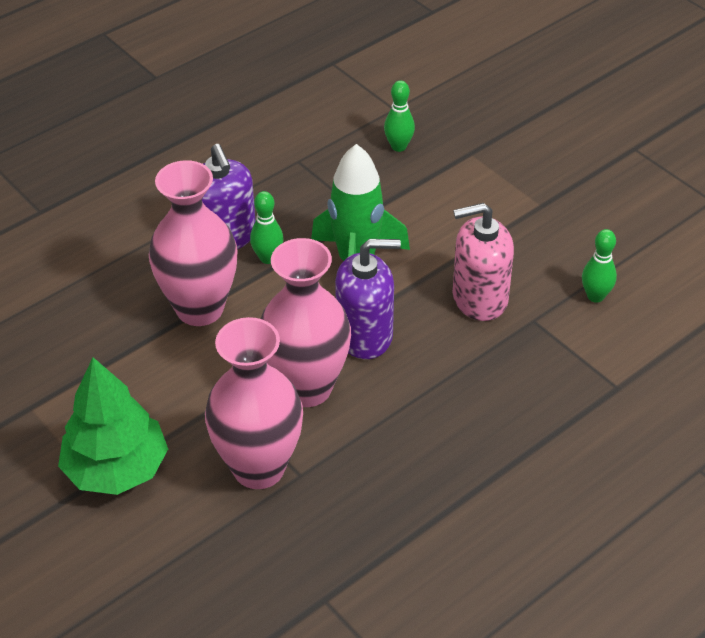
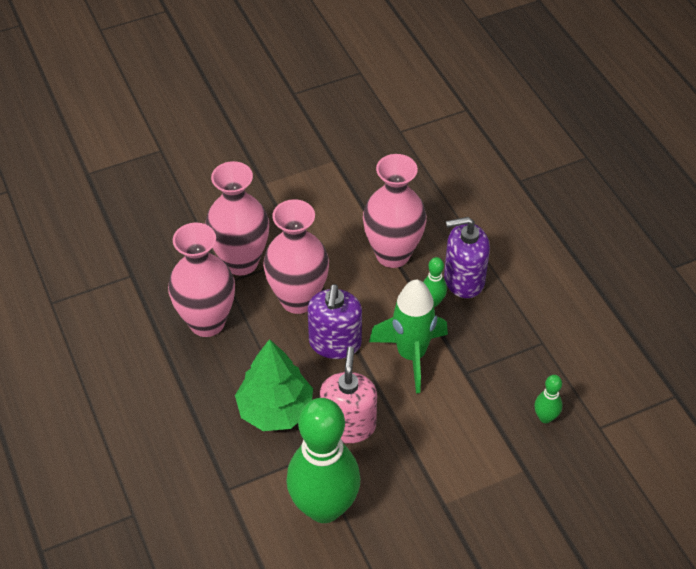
camera: 105 degrees right, 5 degrees up
green tree [58,357,168,495] -> green tree moved to [235,339,313,431]
green bowling pin [582,229,617,303] -> green bowling pin [286,398,361,523], size x2.48
none -> pink vase [168,222,235,337]

